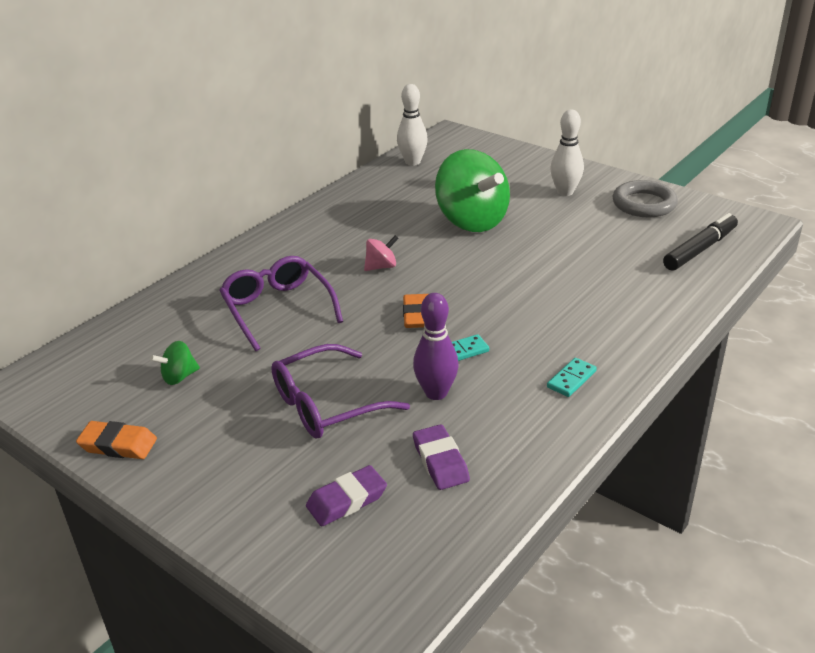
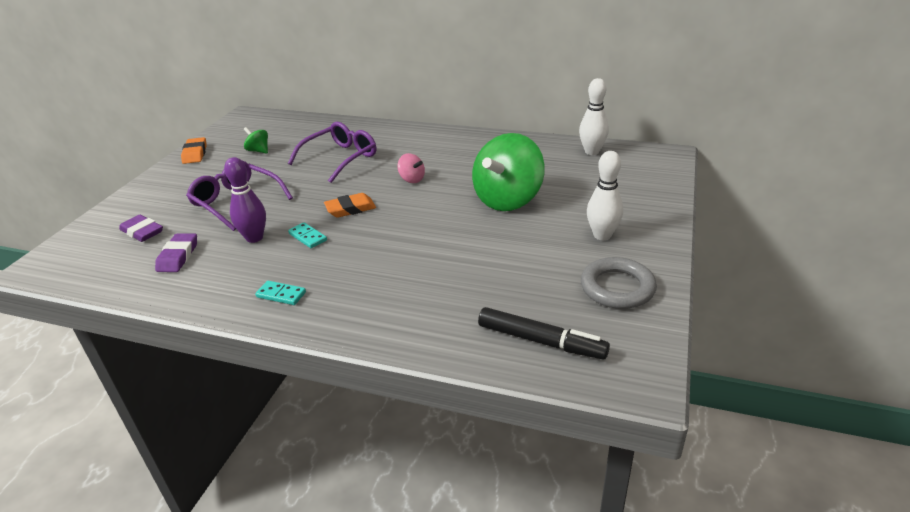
camera: 70 degrees right, 0 degrees up
purple eraser [413,424,470,490] -> purple eraser turned 45 degrees counterclockwise [155,233,197,272]

